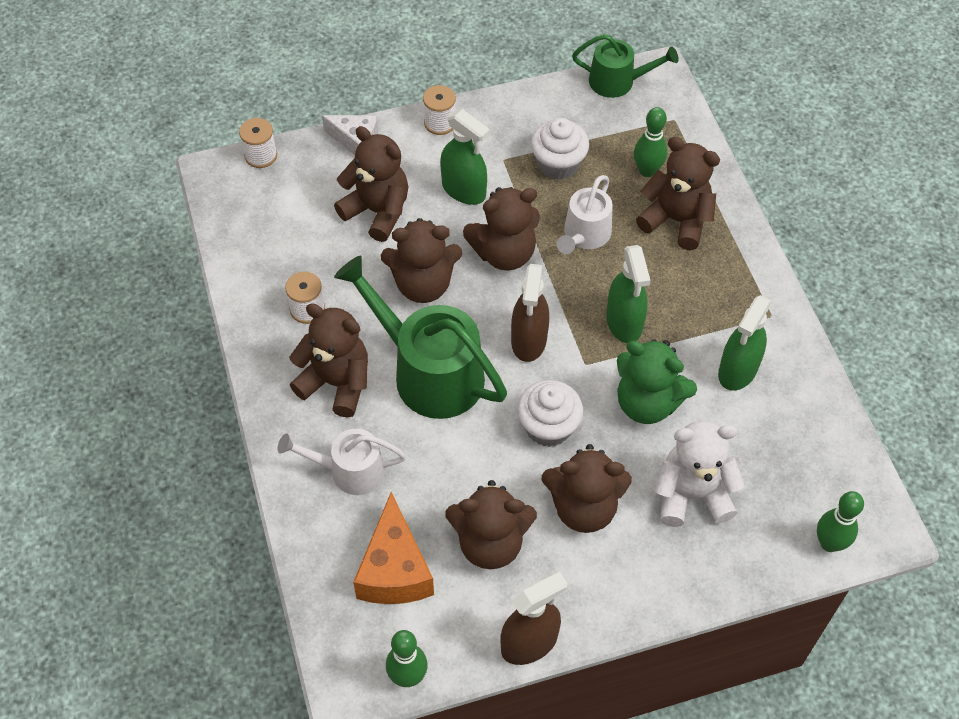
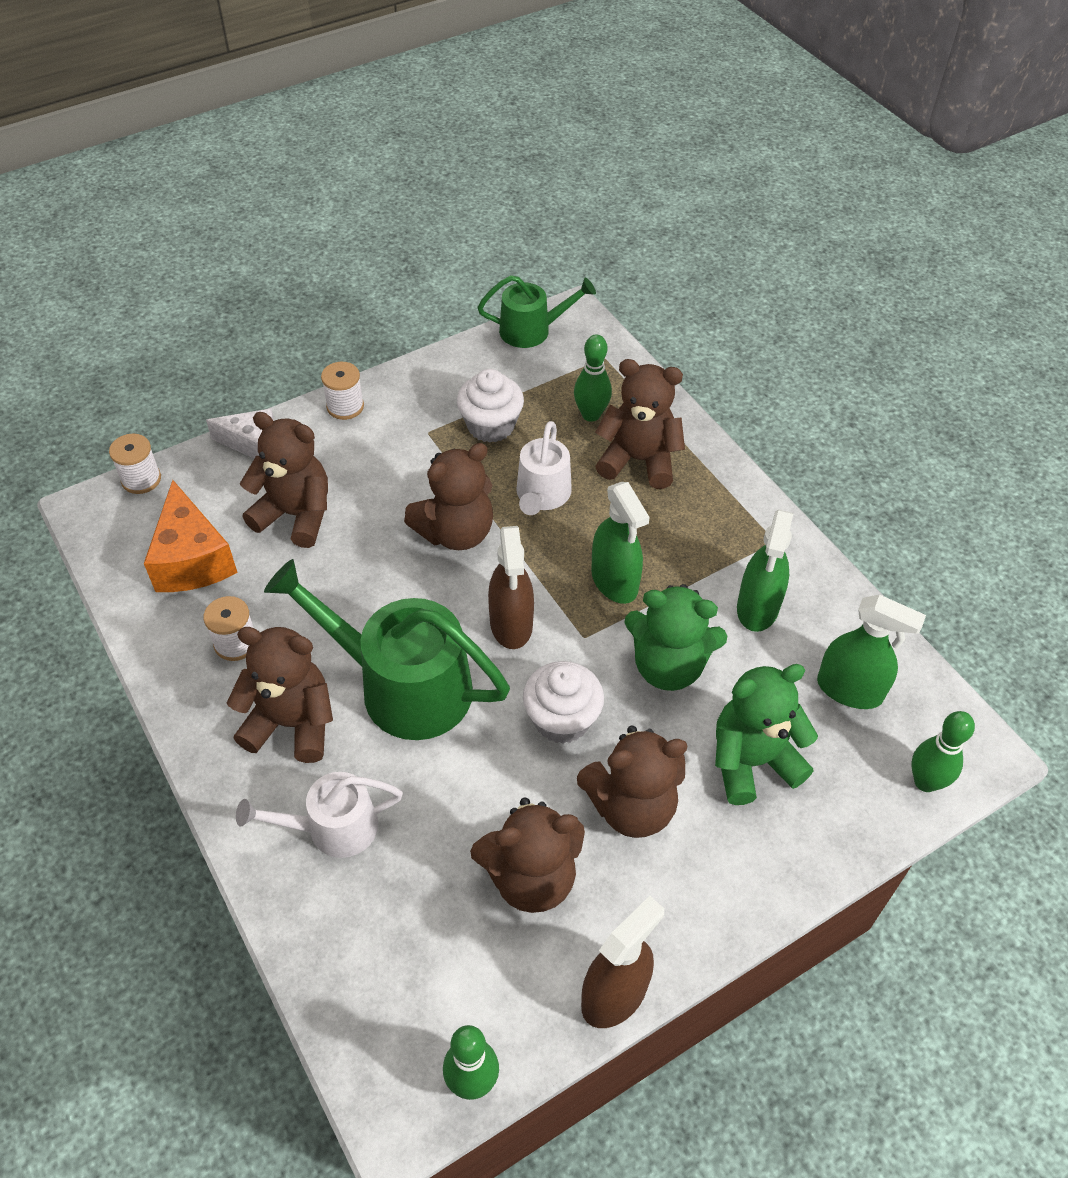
camera: 15 degrees left, 5 degrees down
orange cheese [353,492,434,604] -> orange cheese moved to [144,480,238,592]
brown teddy bear [381,218,462,303] -> none
green spray bottle [440,109,490,205] -> green spray bottle moved to [817,595,926,709]
white teddy bear [654,421,745,527] -> green teddy bear [715,664,818,805]

